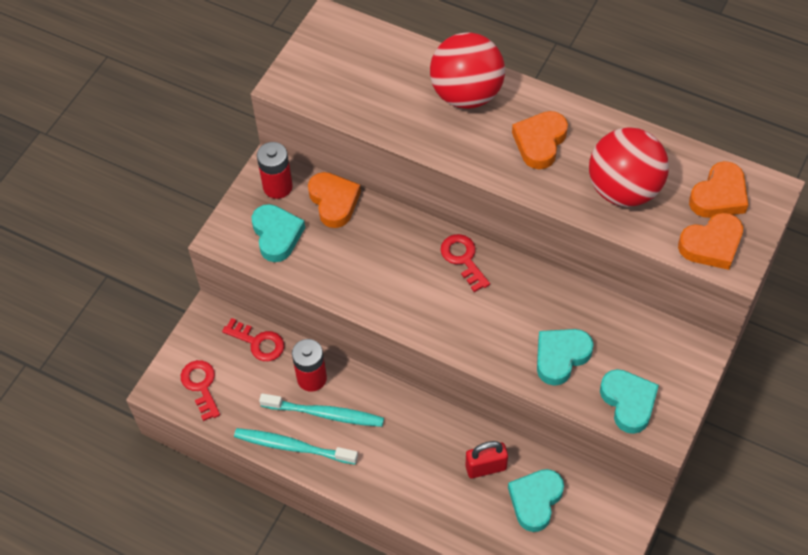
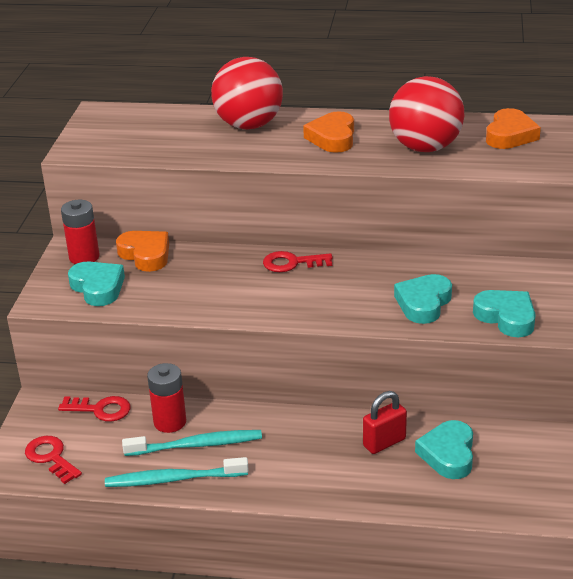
camera: 20 degrees left, 25 degrees down
red key [441,234,490,292] -> red key turned 45 degrees counterclockwise [263,251,333,272]
orange heart [678,213,743,270] -> none

